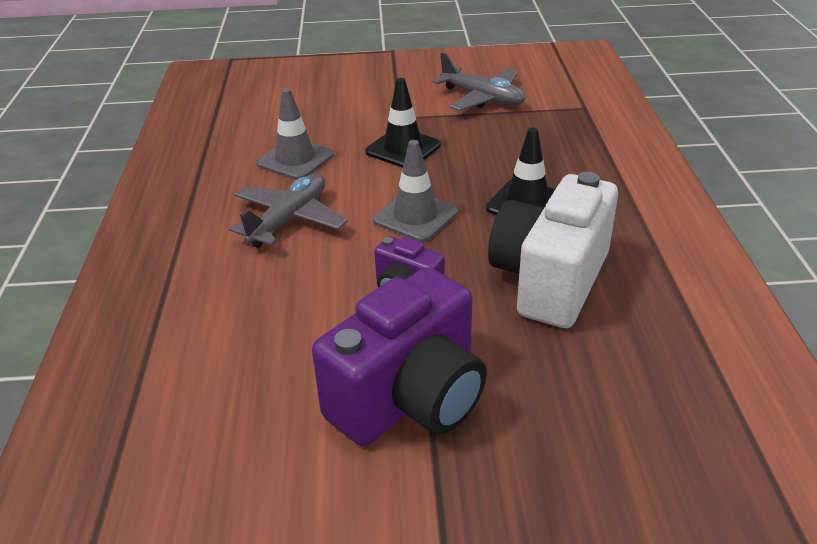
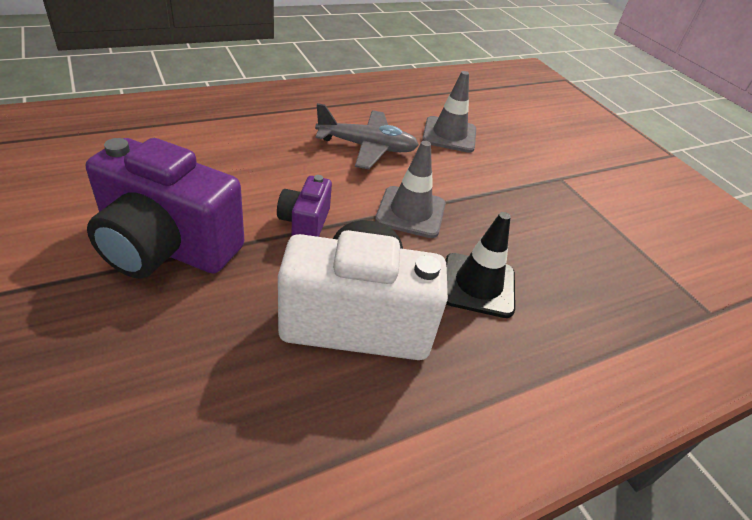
camera: 60 degrees right, 5 degrees up
black traffic cone [365,78,441,168] -> none
grey plane [433,53,525,111] -> none

